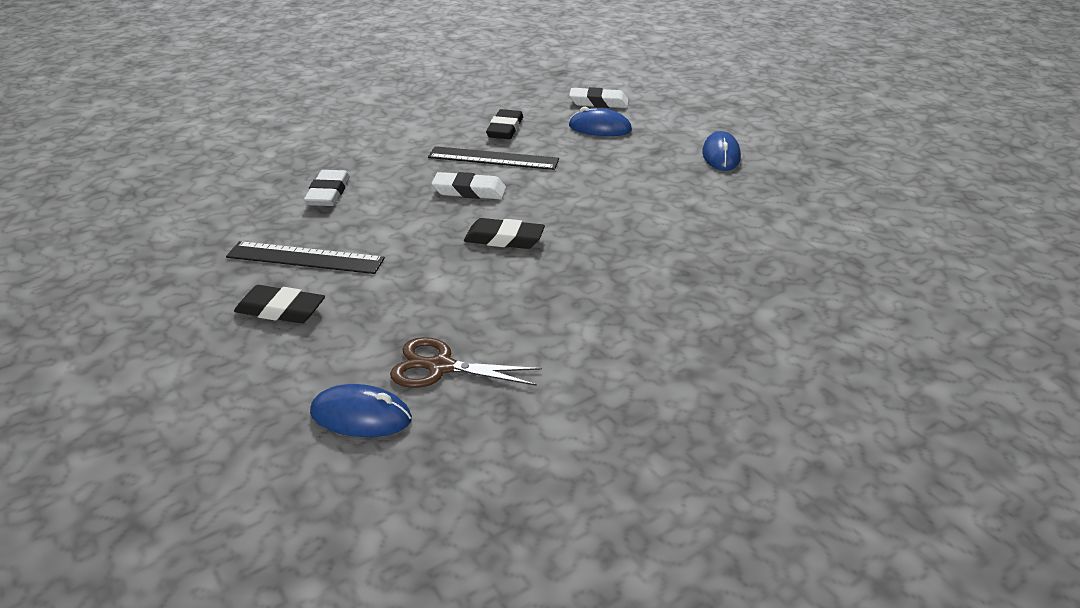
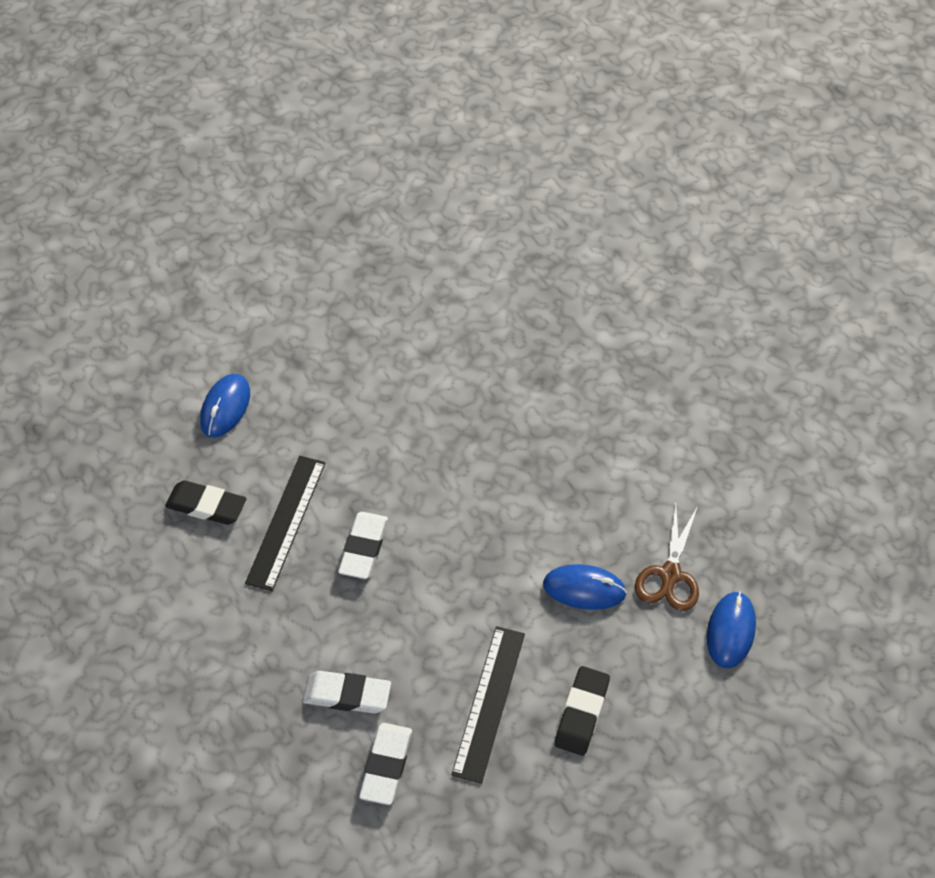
camera: 85 degrees left, 20 degrees up
black eraser [464,218,545,249] -> none
white eraser [569,87,629,108] -> white eraser moved to [359,723,412,805]
blue mouse [702,131,741,171] -> blue mouse moved to [543,564,627,610]

